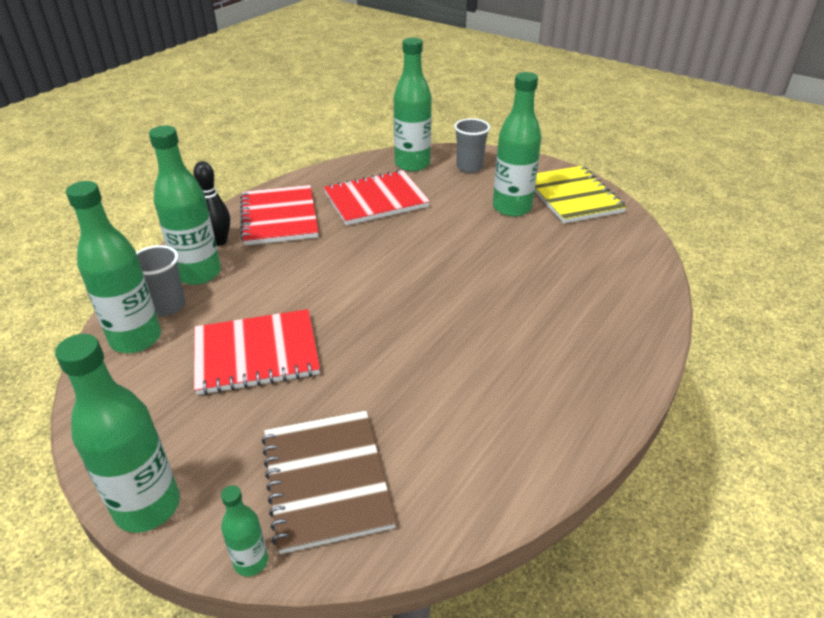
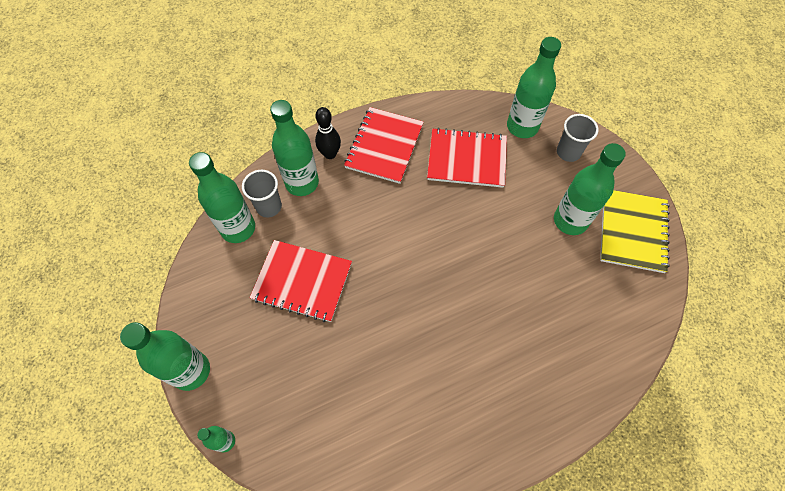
camera: 30 degrees right, 25 degrees up
brown notebook [262,411,396,554] -> none

